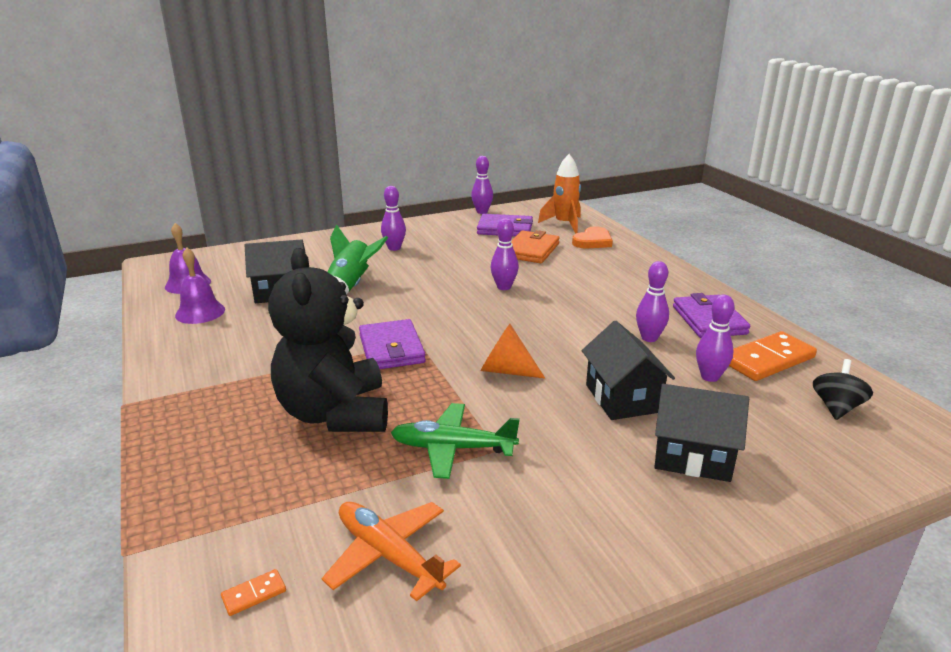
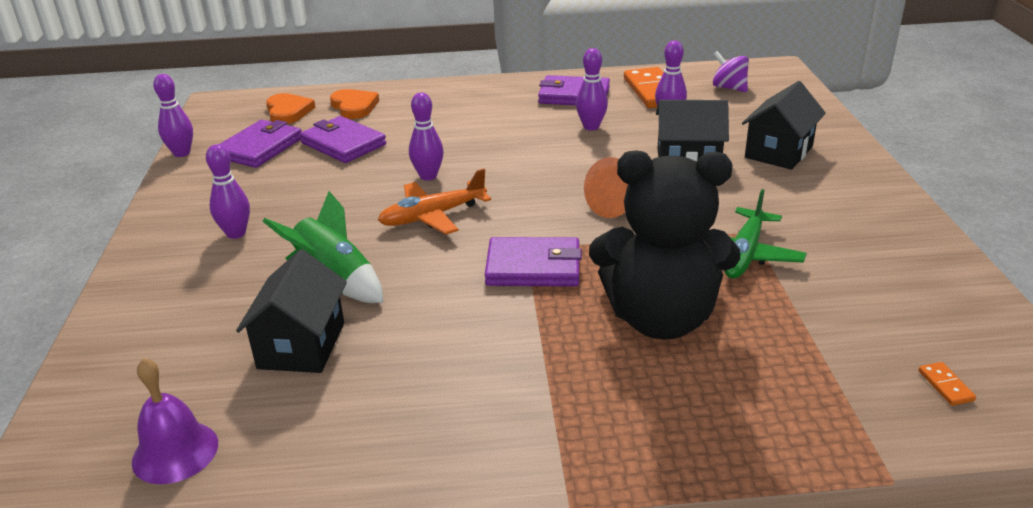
camera: 70 degrees left, 5 degrees up
purple bell [175,248,225,324] -> none
orange plane [322,502,461,601] -> orange plane moved to [378,169,491,234]
orange wallet [511,230,560,263] -> purple wallet [300,116,386,163]
orange rocket [538,154,581,234] -> orange heart [266,93,315,124]
black spinning top [813,359,873,420] -> purple spinning top [713,51,749,92]

